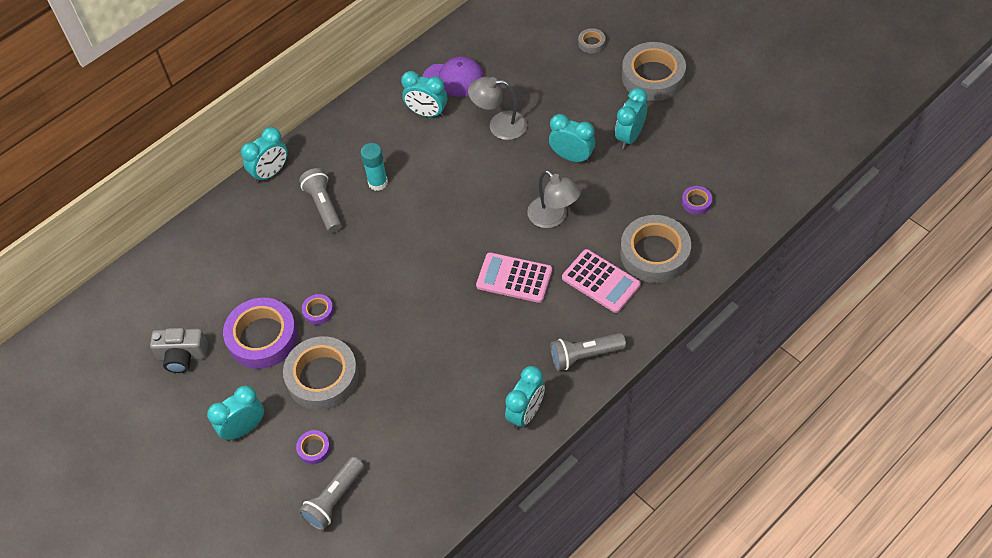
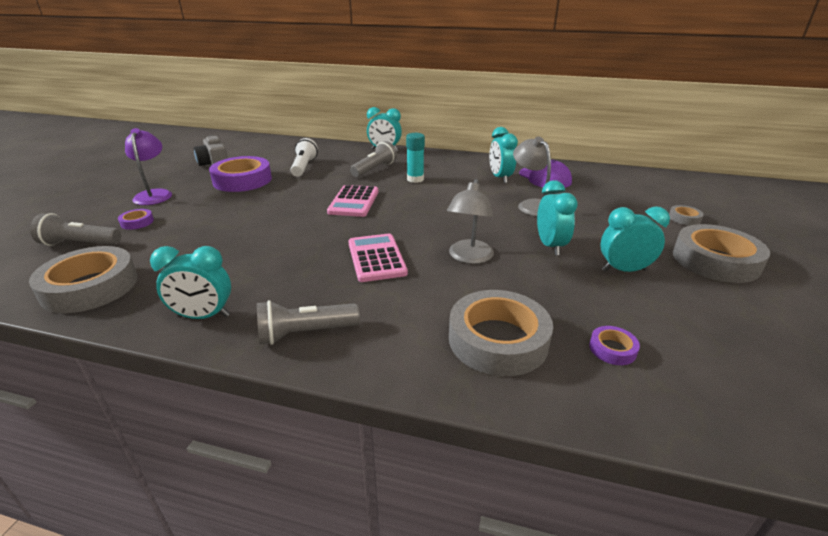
camera: 55 degrees right, 25 degrees down
turquoise clock [207,386,264,441] -> purple lamp [125,128,172,205]
grey tape [283,336,359,410] -> grey tape moved to [29,246,138,313]
purple tape [302,294,334,325] -> none
grey flashlight [550,333,626,371] -> grey flashlight turned 60 degrees counterclockwise [257,300,360,345]
pink calculator [562,249,641,313] -> pink calculator moved to [327,185,378,217]
none -> white flashlight [290,138,318,177]

